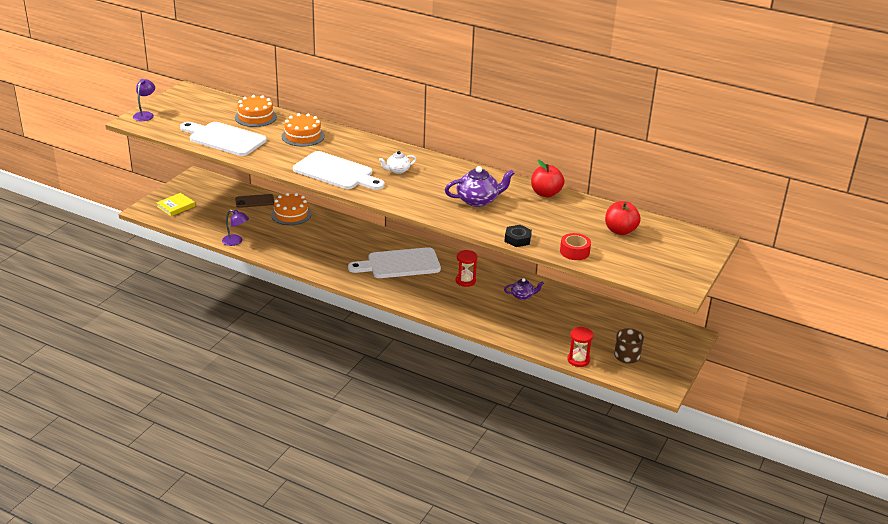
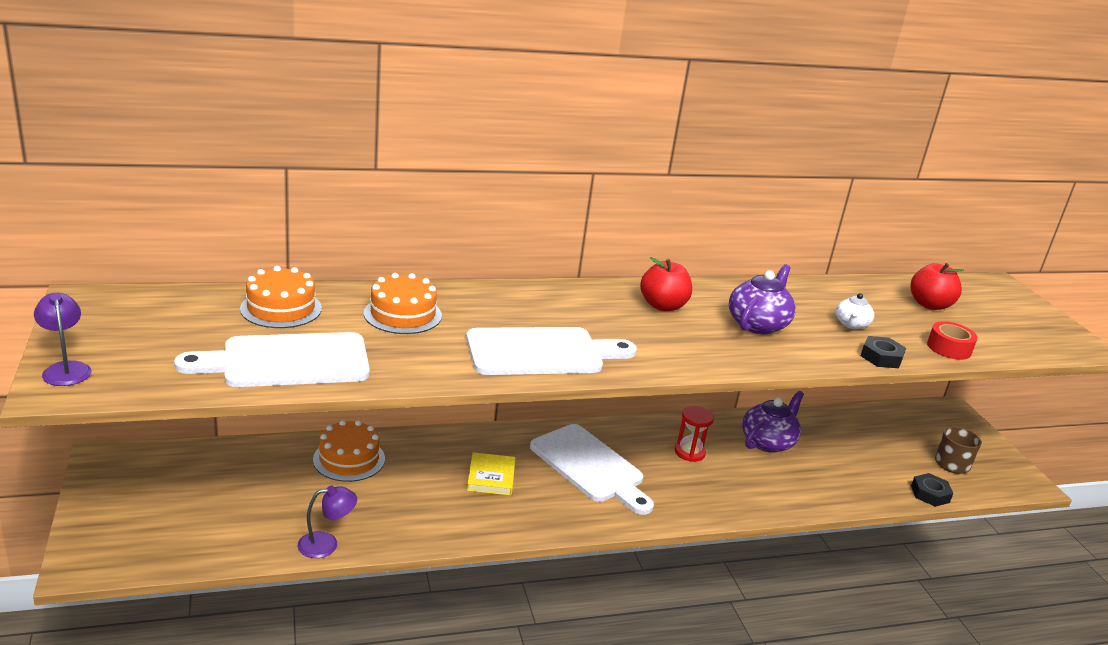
camera: 45 degrees left, 5 degrees down
yellow book [156,193,195,216] -> yellow book moved to [467,452,515,496]
brown phone [235,194,274,208] -> none
white cutting board [348,247,441,278] -> white cutting board turned 75 degrees counterclockwise [530,424,654,515]
white teapot [379,151,416,174] -> white teapot moved to [836,293,874,329]
purple teapot [504,278,544,300] -> purple teapot [742,391,804,453], size x1.71
red apple [531,160,564,197] -> red apple moved to [640,257,692,311]
red hourglass [567,327,594,367] -> black nut [911,473,953,507]

